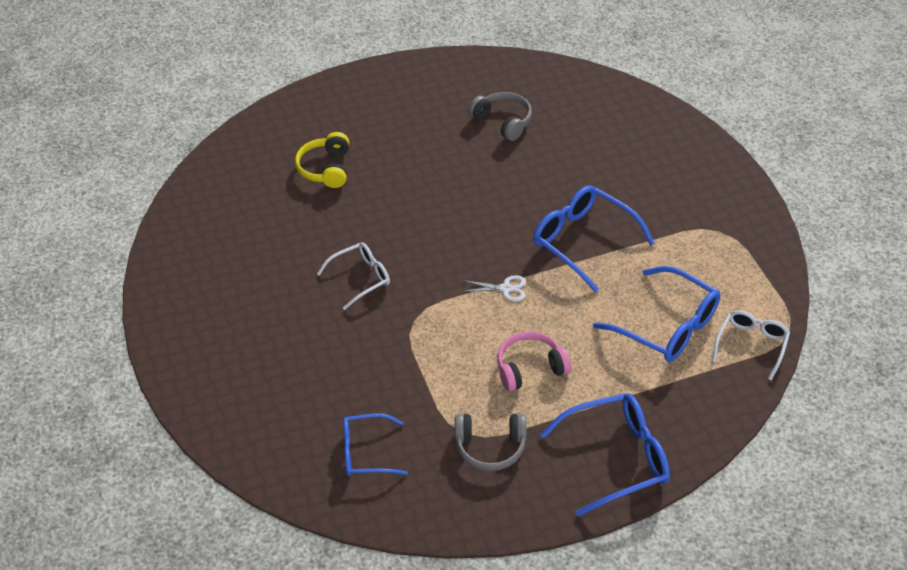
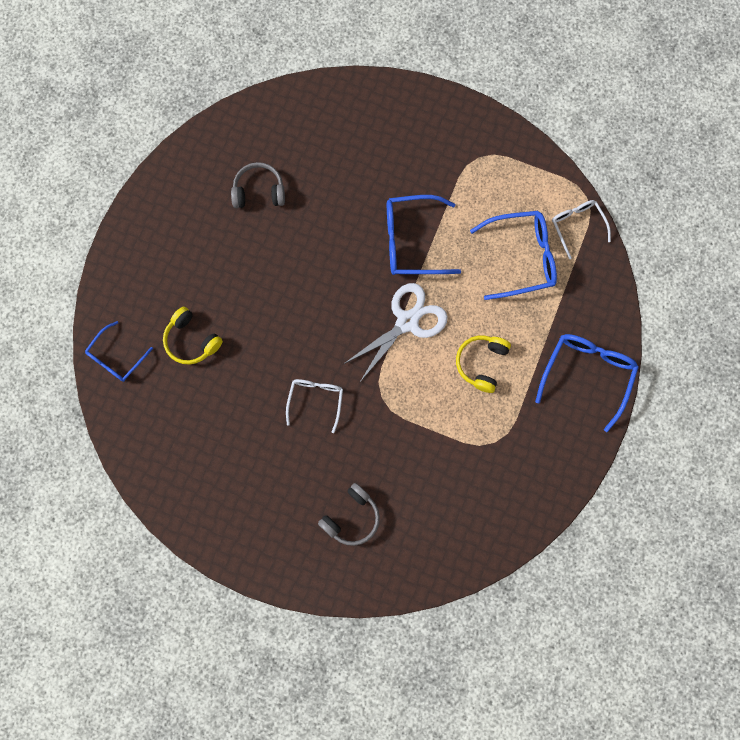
camera: 50 degrees left, 30 degrees up
blue glasses [343,413,407,476] -> blue glasses moved to [85,321,153,382]
grey headphones [455,414,527,471] -> grey headphones moved to [318,483,380,546]
white scissors [462,275,526,302] -> white scissors [344,283,448,382], size x2.17
pink headphones [497,332,571,392] -> yellow headphones [456,335,511,393]

